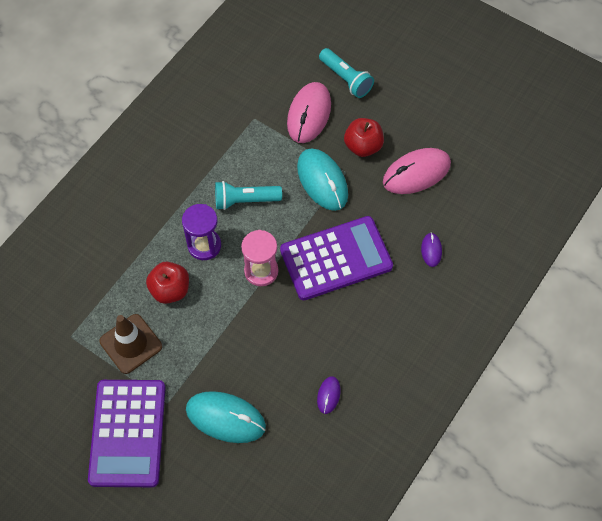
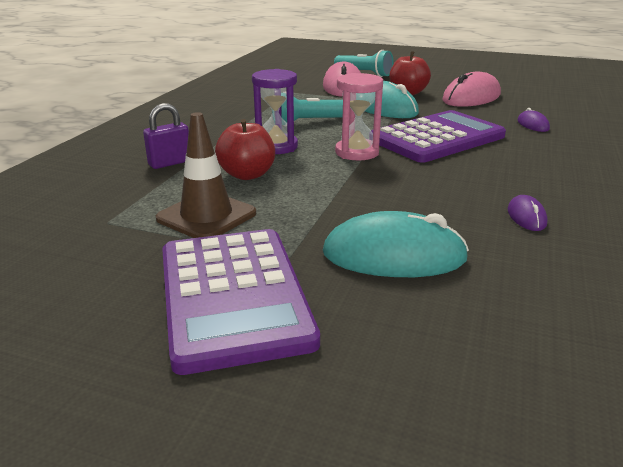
camera: 15 degrees left, 35 degrees down
none -> purple padlock [143,103,189,169]

